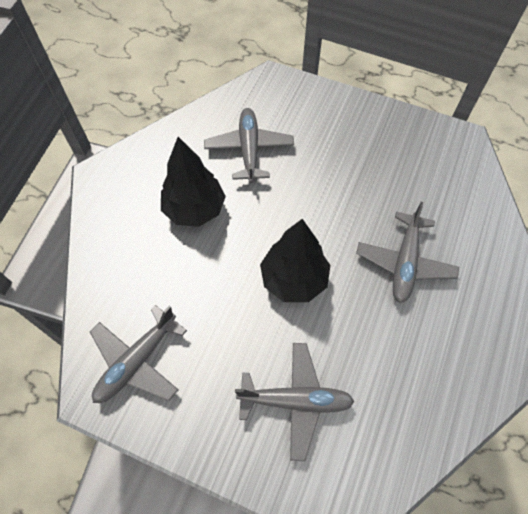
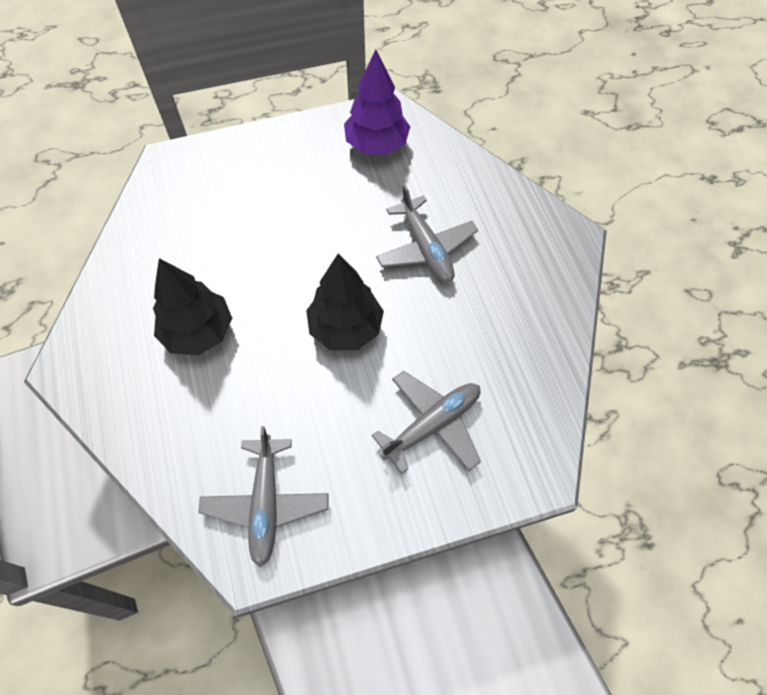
camera: 40 degrees left, 0 degrees up
grey plane [204,108,294,183] -> none
none -> purple tree [344,50,410,155]

